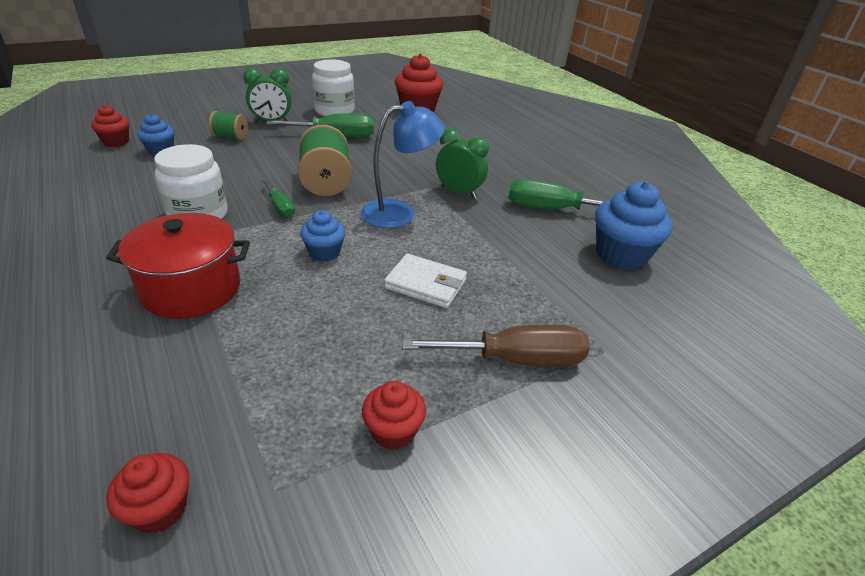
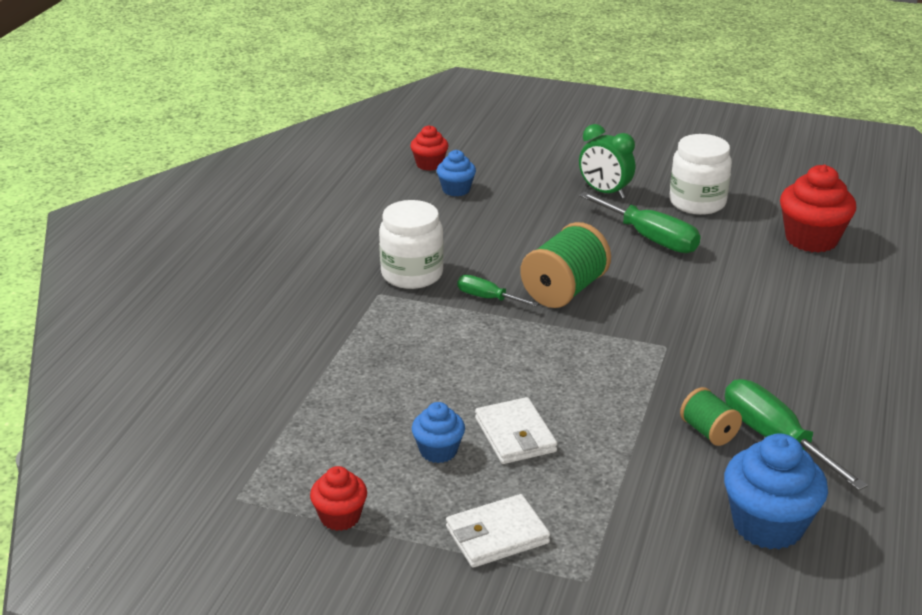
camera: 50 degrees right, 5 degrees down
red pot [106,213,250,319] -> none
red cupcake [106,453,190,534] -> none
green spool [209,111,248,140] -> green spool moved to [680,387,742,446]
green screwdriver [261,179,295,218] -> green screwdriver turned 105 degrees clockwise [457,275,539,307]
blue cupcake [300,210,345,262] -> blue cupcake moved to [412,402,465,463]
blue lamp [361,101,445,228] -> none
brown screwdriver [402,325,590,366] -> white wallet [446,494,550,568]
green clock [436,128,489,199] -> none

